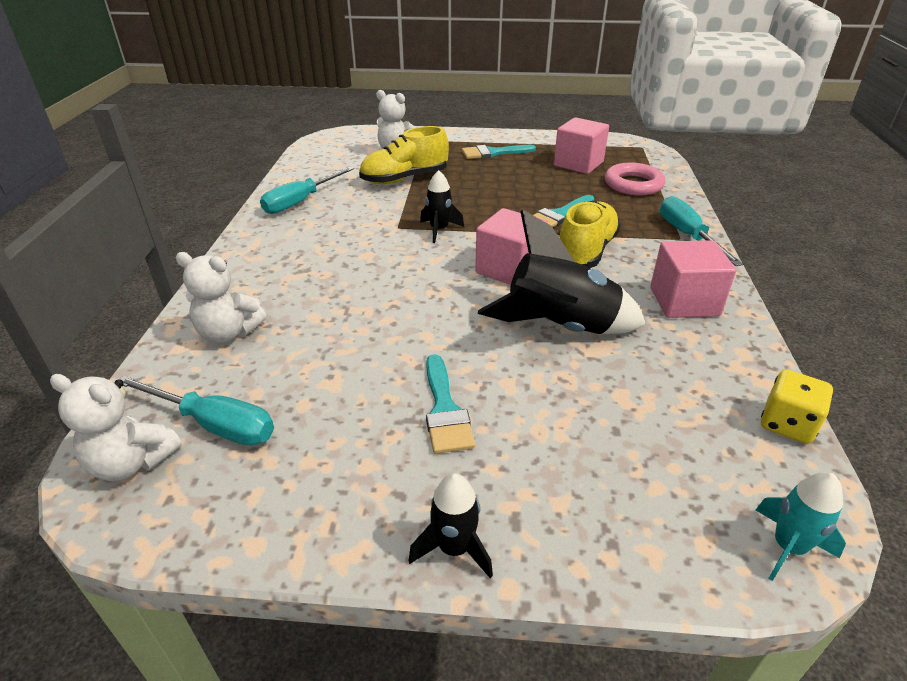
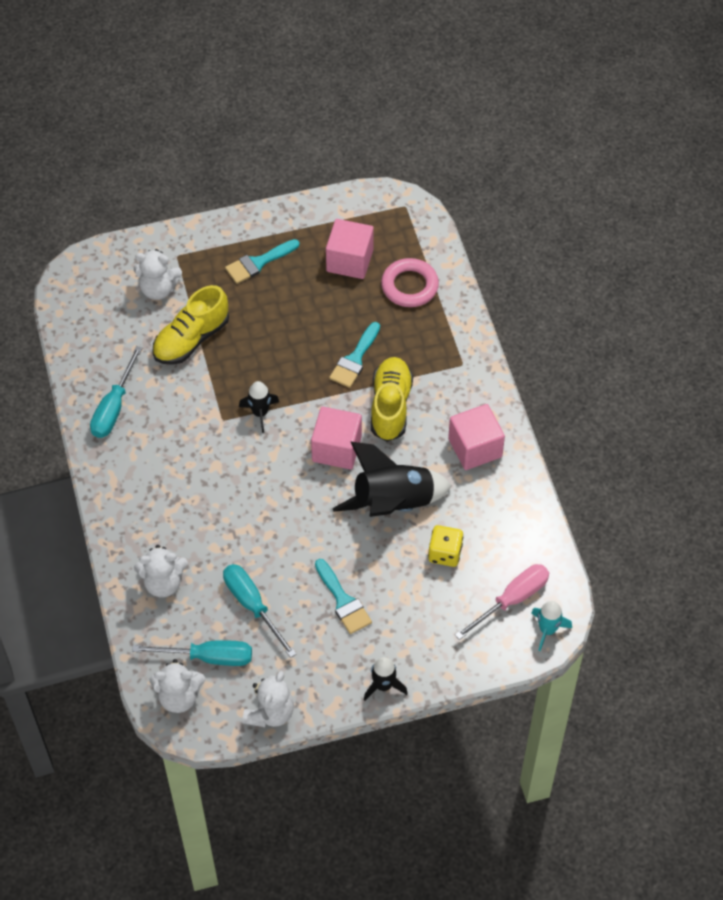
camera: 20 degrees left, 20 degrees up
turquoise screwdriver [660,196,743,266] -> turquoise screwdriver moved to [223,564,296,658]
yellow dice [761,369,833,444] -> yellow dice moved to [428,525,463,567]
none -> white teddy bear [242,671,294,728]
none -> pink screwdriver [455,564,549,640]

